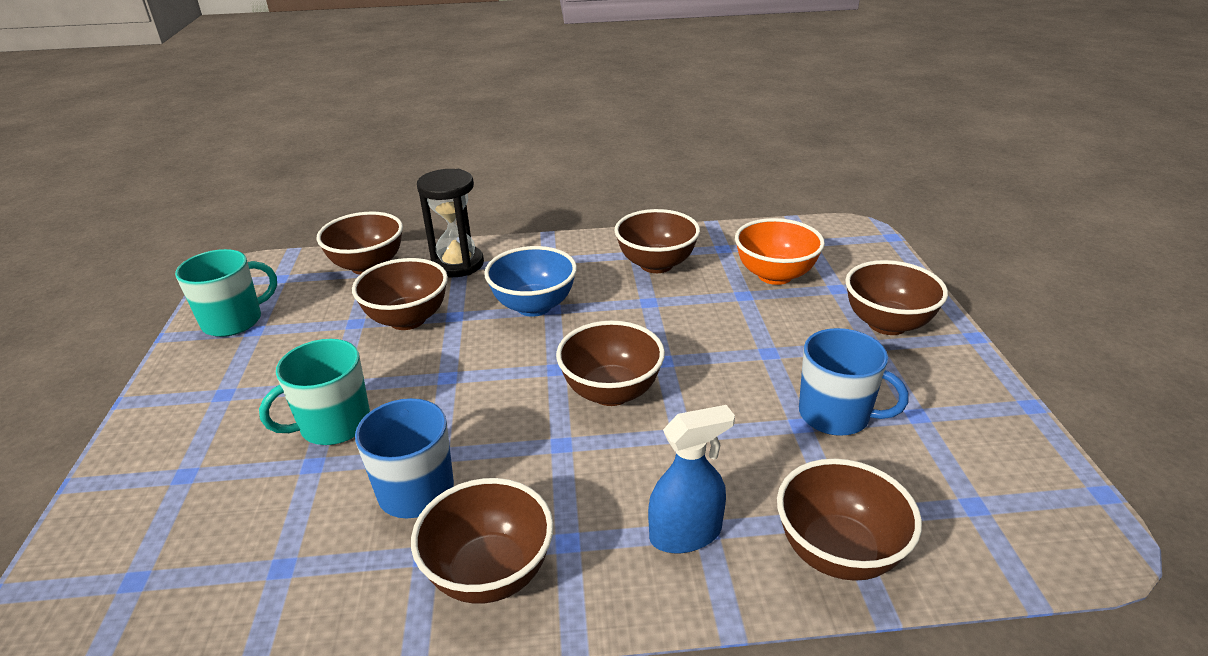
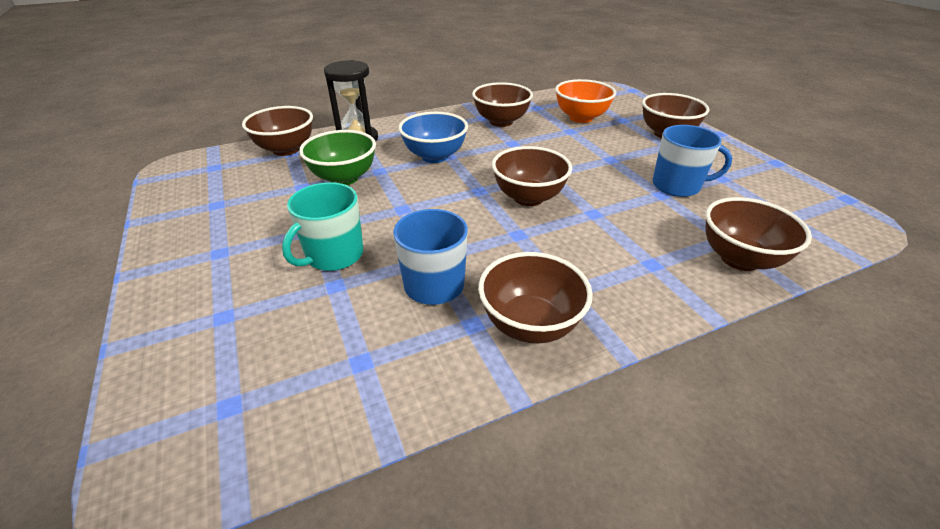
camera: 20 degrees left, 5 degrees up
turquoise mug [175,249,277,337] -> none
brown bowl [352,258,448,330] -> green bowl [299,130,376,185]
blue spray bottle [648,405,735,553] -> none

